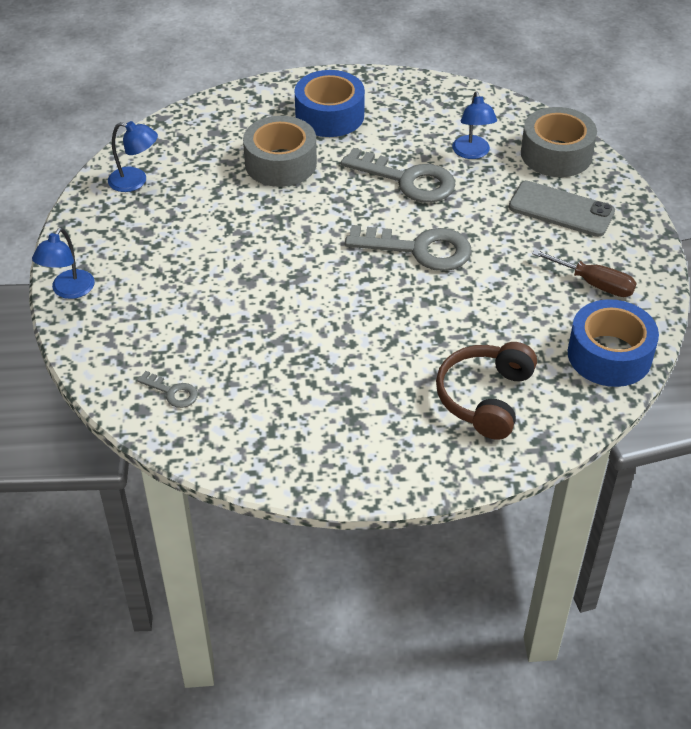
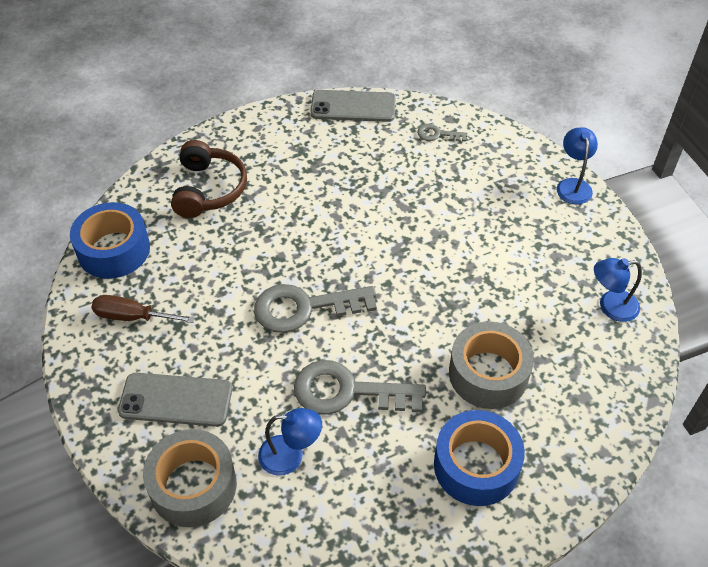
camera: 160 degrees right, 5 degrees up
blue lamp [452,92,497,159] -> blue lamp turned 120 degrees clockwise [258,408,322,476]
none -> grey phone [310,90,396,122]

